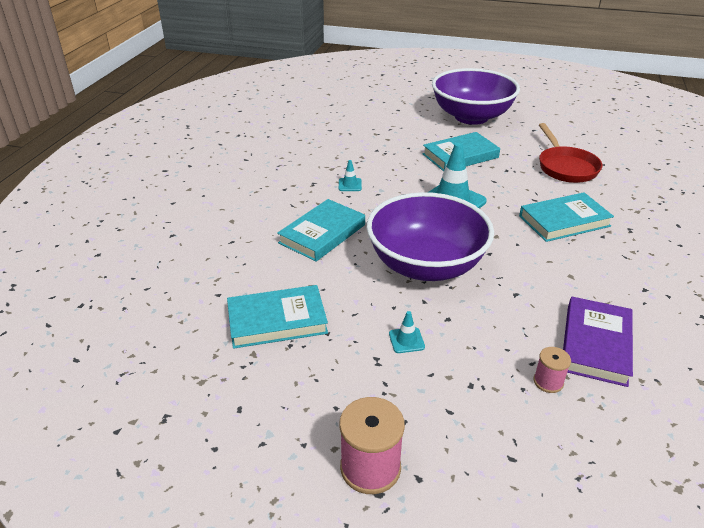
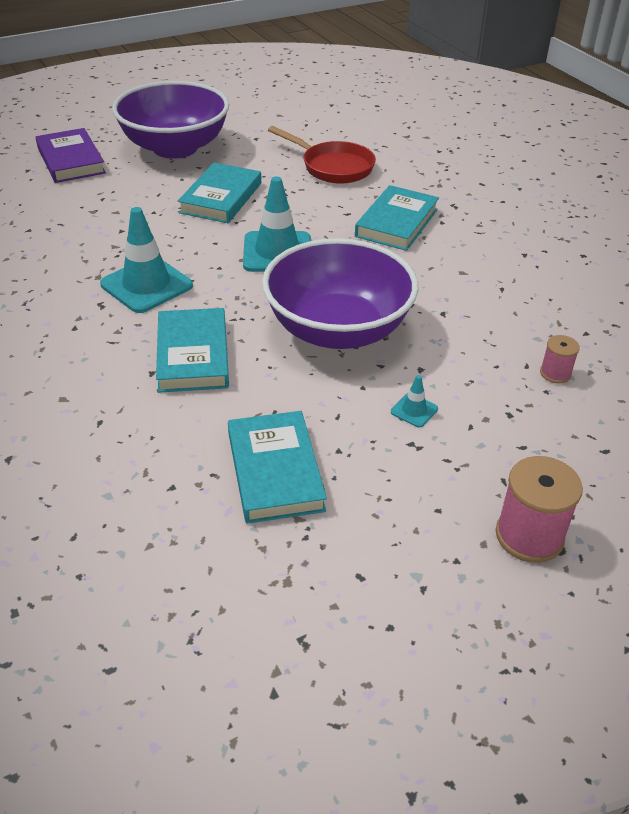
camera: 45 degrees left, 5 degrees up
turquoise book [227,285,328,349] -> turquoise book turned 45 degrees counterclockwise [228,411,327,524]
turquoise traffic cone [339,160,362,191] -> turquoise traffic cone [100,207,193,313], size x2.23
purple book [563,297,633,387] -> purple book moved to [36,128,106,183]

